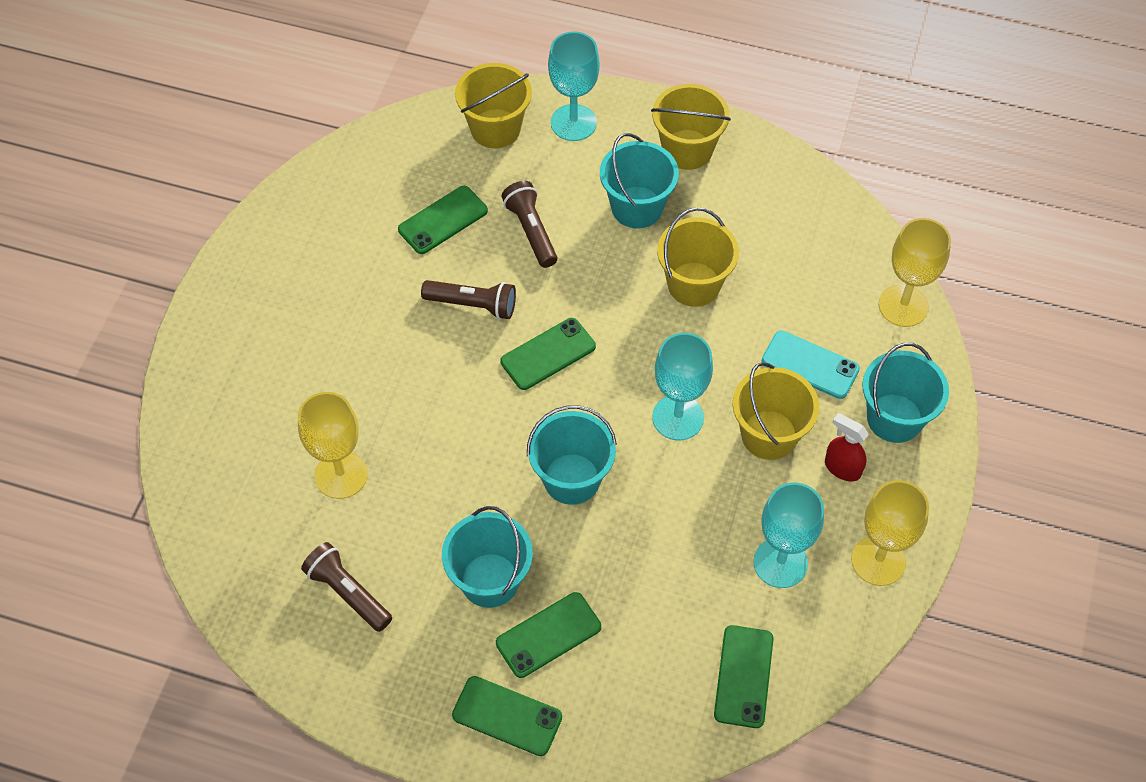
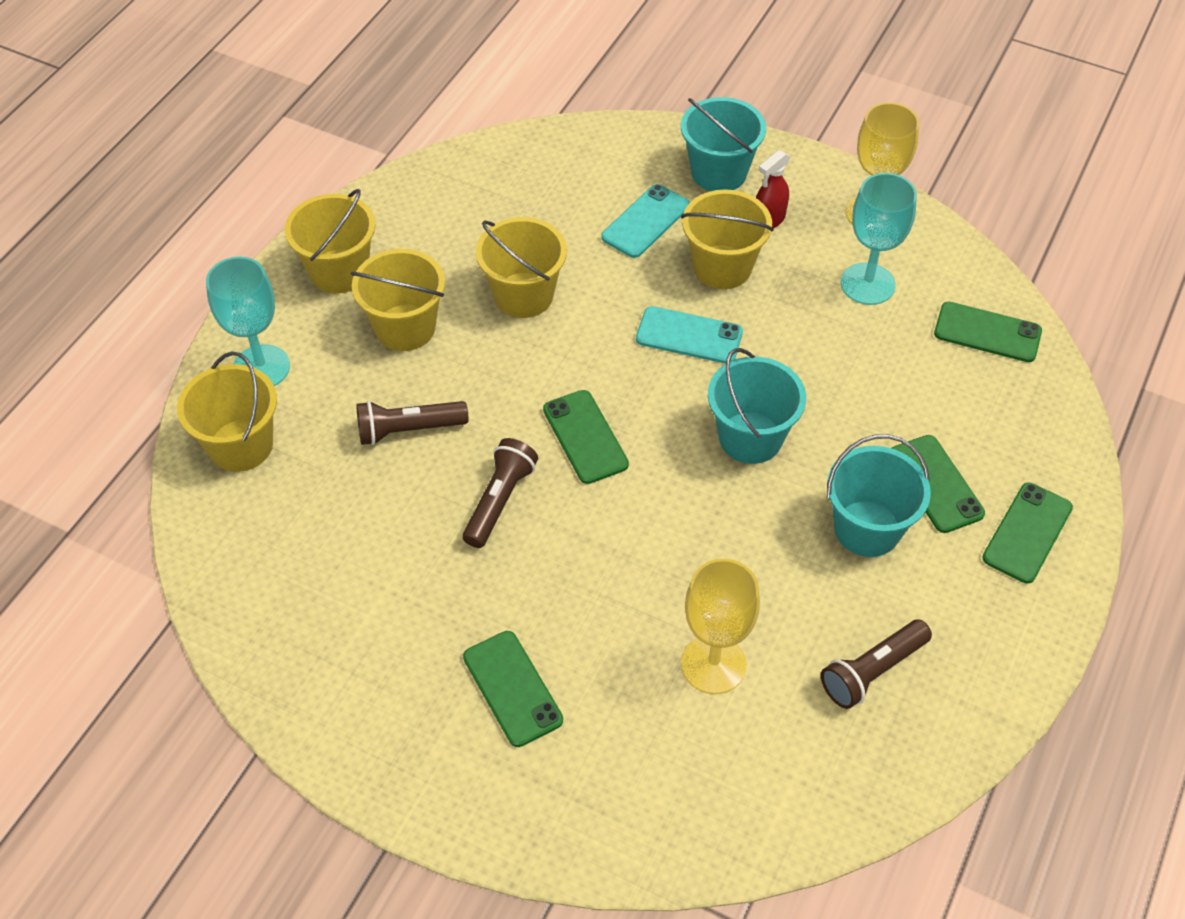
camera: 80 degrees left, 5 degrees down
green phone [398,186,488,254] -> green phone moved to [463,631,563,747]
turquoise bucket [600,133,679,228] -> yellow bucket [351,249,445,351]
turquoise goblet [652,333,713,440] -> turquoise phone [636,306,743,364]
yellow goblet [879,218,951,327] -> none

